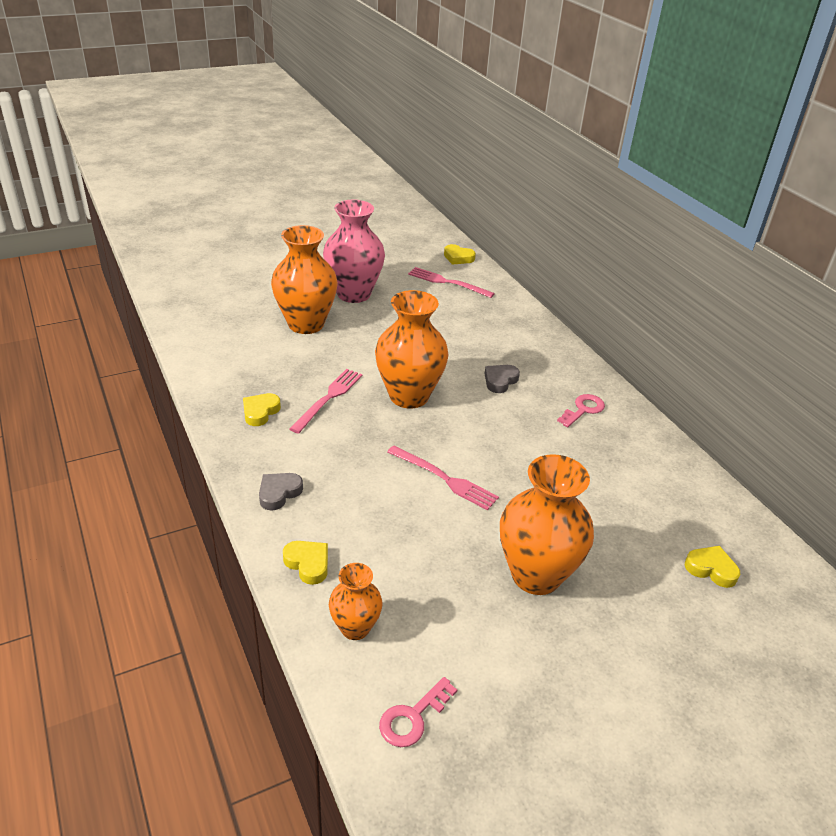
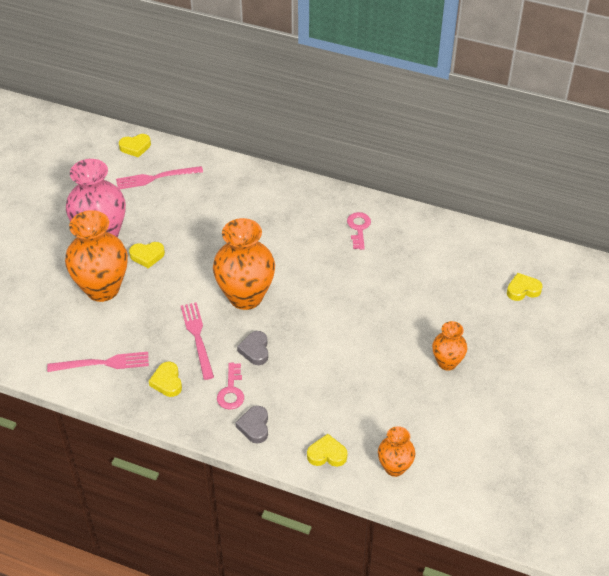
camera: 40 degrees left, 10 degrees up
pink key [379,677,457,747] -> pink key moved to [217,363,244,410]
pink fork [387,446,499,510] -> pink fork moved to [47,352,149,372]
grey heart [485,365,520,393] -> grey heart moved to [237,331,268,365]
orange vase [500,454,594,595] -> orange vase [432,321,467,371], size x0.54
none -> yellow heart [129,242,165,268]

